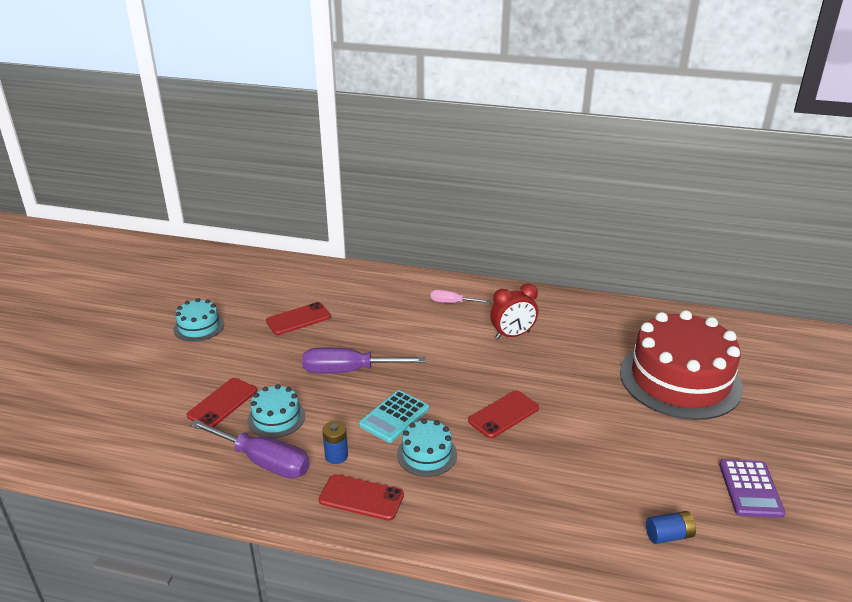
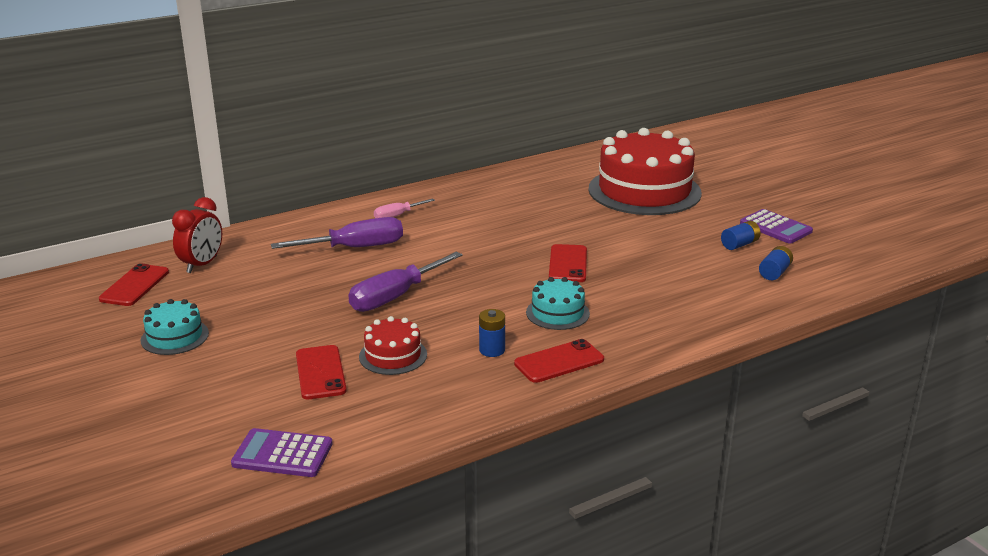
camera: 45 degrees left, 5 degrees down
purple screwdriver [190,419,310,478] -> purple screwdriver moved to [271,217,403,249]
turquoise cake [247,384,305,438] -> red cake [359,316,427,375]
red phone [266,302,331,335] -> red phone moved to [99,263,169,306]
turquoise calculator [359,390,429,443] -> none
red clock [490,284,538,339] -> red clock moved to [172,197,222,273]
none -> purple calculator [231,428,333,477]
none -> blue battery [721,221,761,250]

